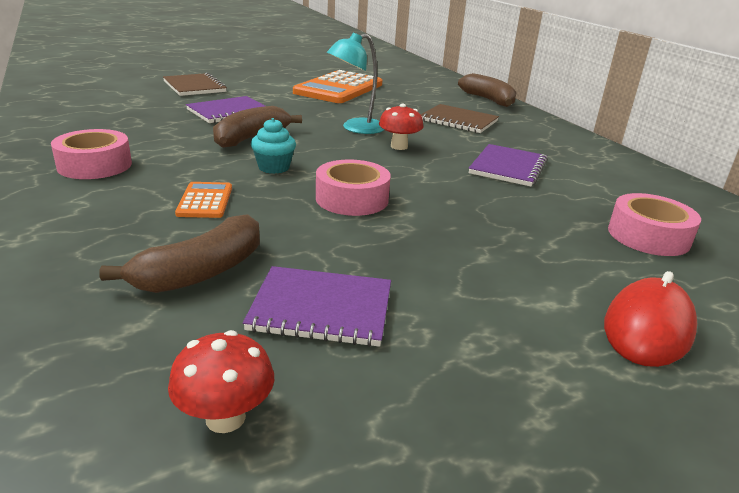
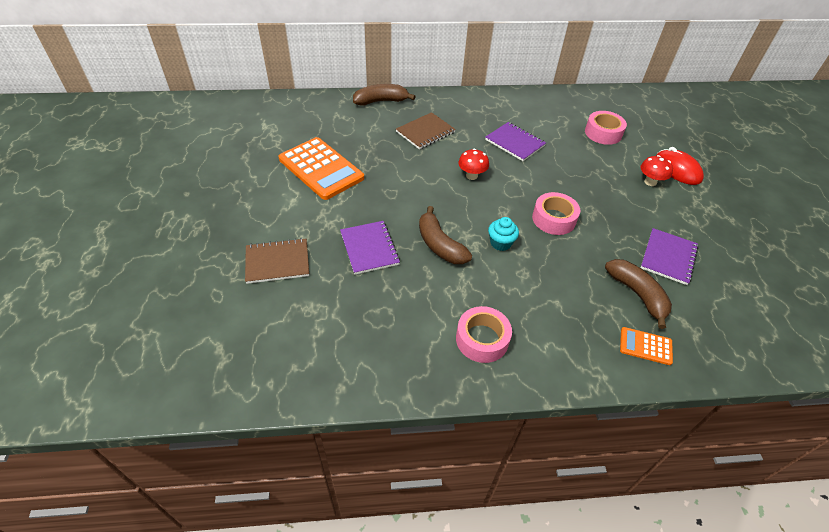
camera: 70 degrees left, 20 degrees up
red mushroom [168,330,274,433] -> red mushroom moved to [641,155,673,186]
orange calculator [175,182,232,218] -> orange calculator moved to [620,327,673,365]
turquoise lamp [327,32,384,134] -> none

